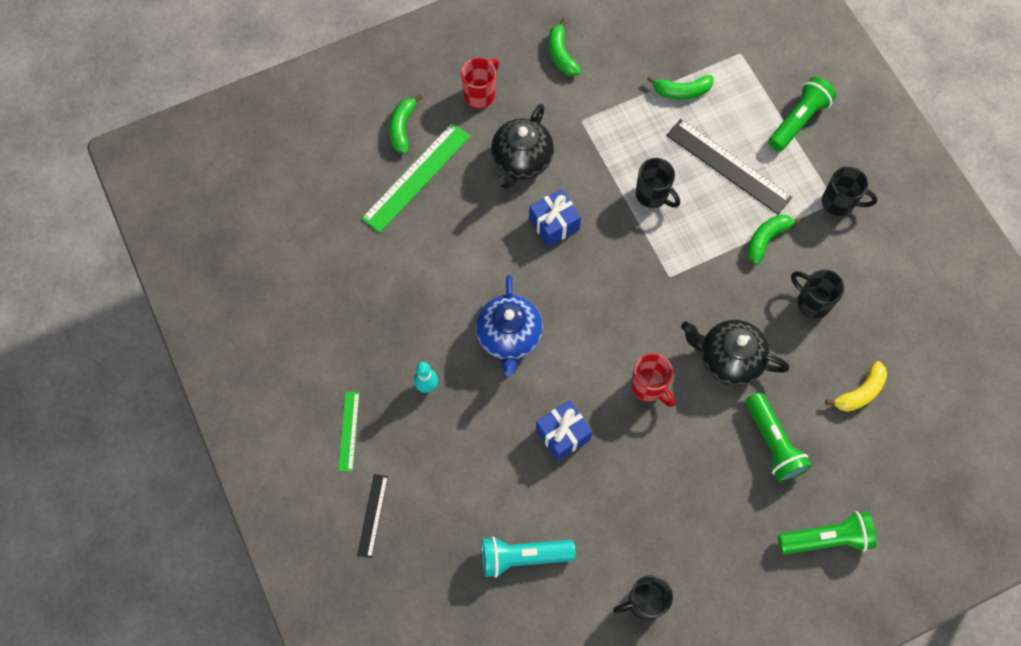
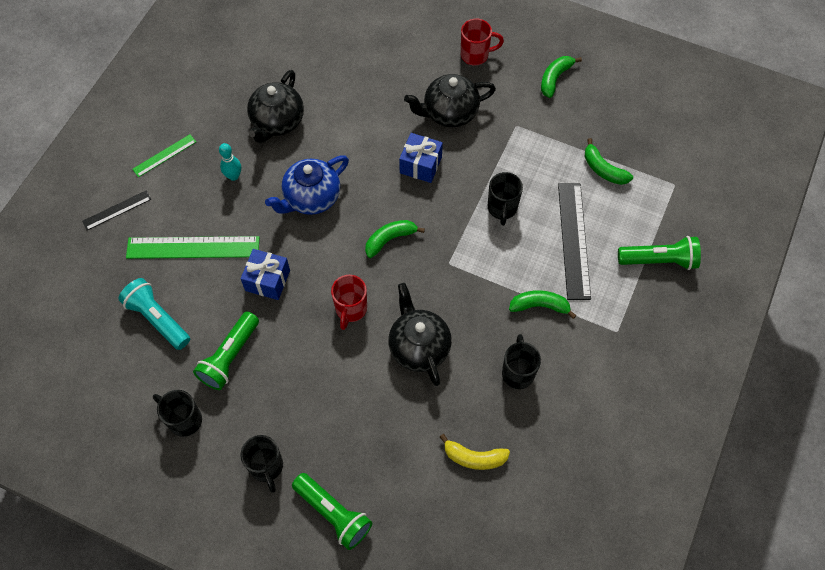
camera: 50 degrees right, 5 degrees down
green ruler [361,123,470,233] -> green ruler moved to [126,236,260,259]
green banana [389,95,422,154] -> green banana moved to [365,220,425,258]
green flashlight [745,392,812,483] -> green flashlight moved to [193,312,259,390]
black mug [822,166,878,216] -> black mug moved to [240,435,283,493]
none -> black teapot [247,70,304,144]

